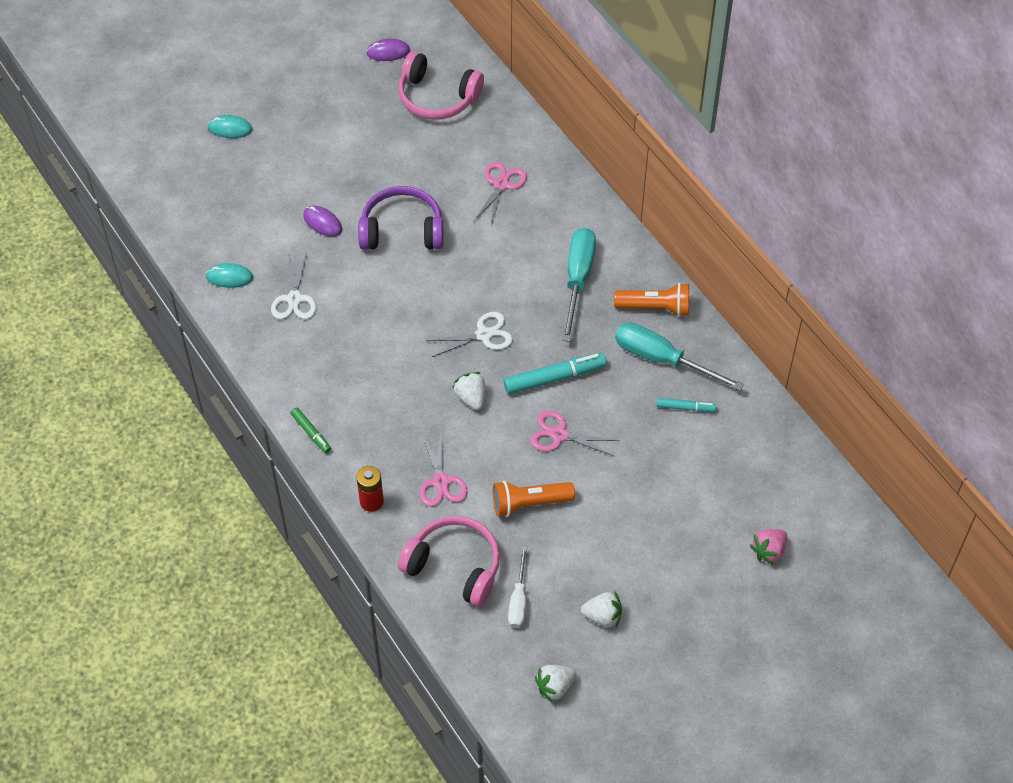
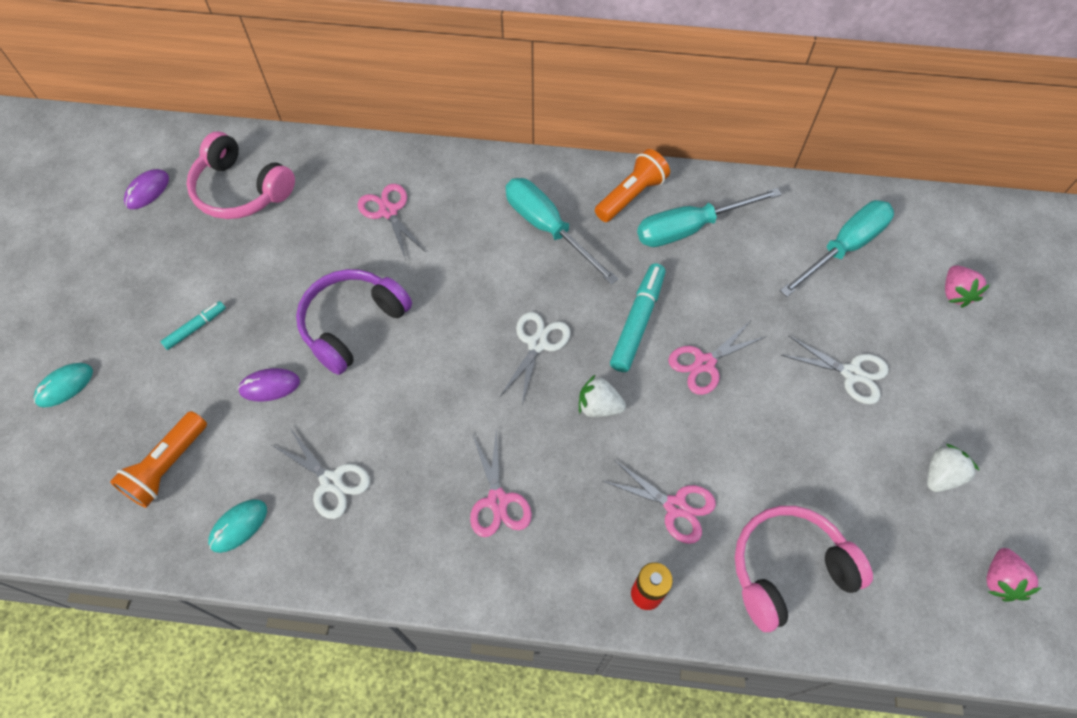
camera: 50 degrees left, 5 degrees up
green marker [291,407,331,453] -> none
pink headphones [398,51,484,119] -> pink headphones turned 60 degrees clockwise [186,131,295,219]
orange flashlight [493,481,575,517] -> orange flashlight moved to [110,411,207,508]
white screwdriver [508,546,527,628] -> none
white strawberry [535,665,576,702] -> pink strawberry [986,548,1041,602]
turquoise marker [657,398,716,412] -> turquoise marker moved to [160,301,226,350]
none -> pink scissors [470,428,532,537]
none -> turquoise screwdriver [780,200,894,297]
none -> white scissors [781,336,889,404]

